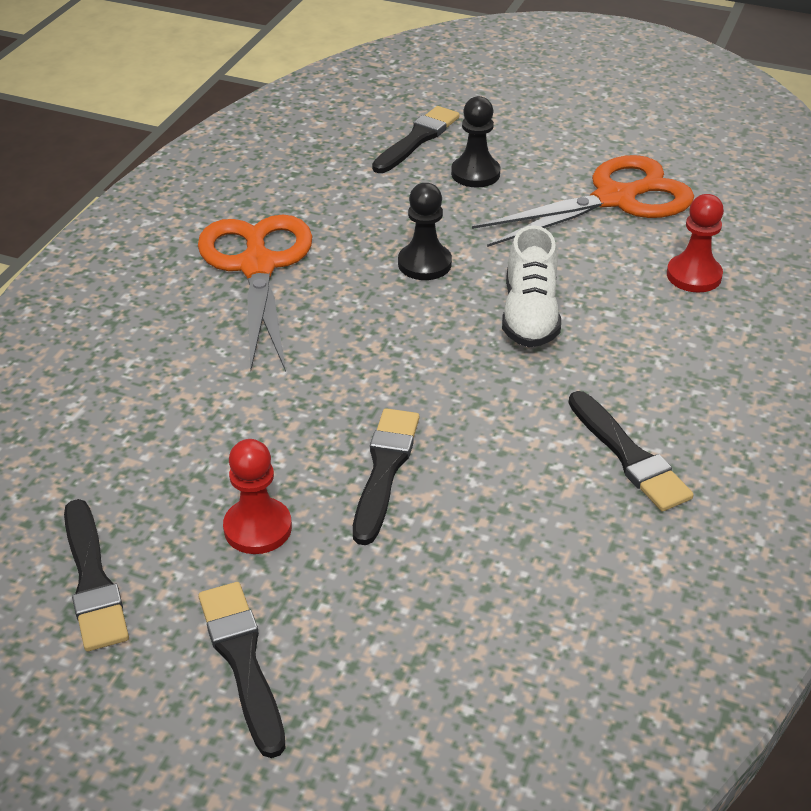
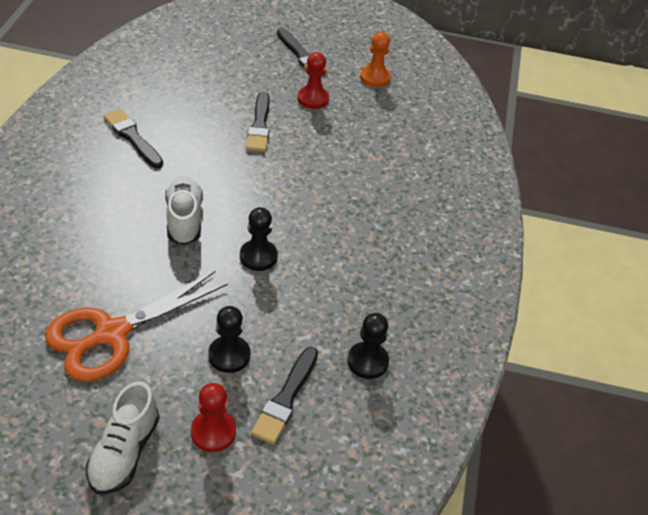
camera: 165 degrees right, 5 degrees up
black brush [64,499,129,651] -> orange pawn [360,32,391,87]
orange scissors [198,215,312,372] -> none
red pawn [667,194,724,293] -> red pawn moved to [191,383,236,452]
none -> white shoe [86,381,160,494]
none -> black pawn [347,313,389,379]

